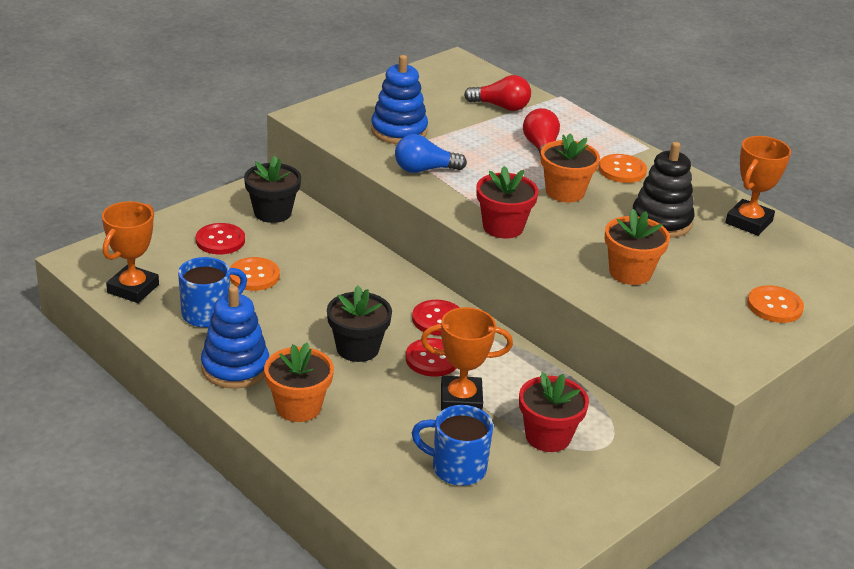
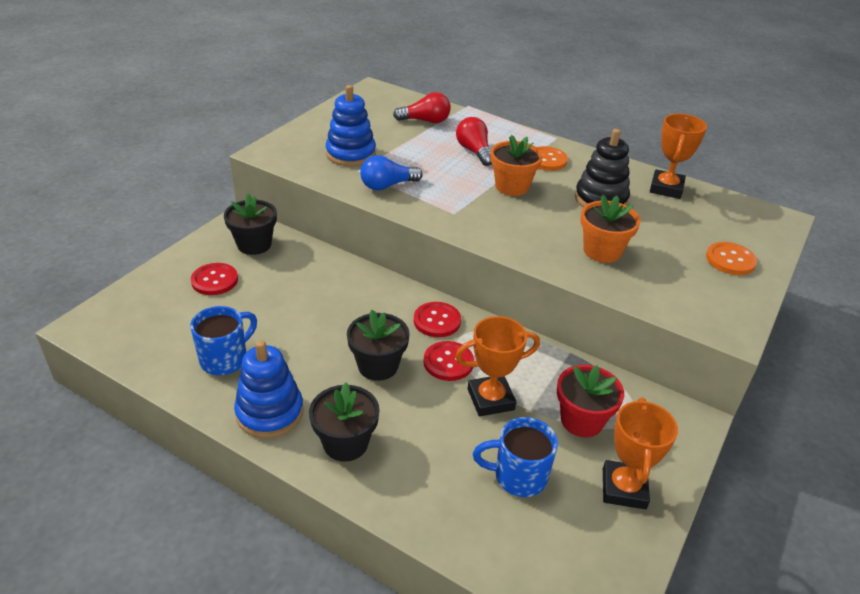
camera: 15 degrees left, 5 degrees up
orange trophy [102,201,159,303] -> orange trophy moved to [603,398,678,509]
orange button [230,257,280,291] -> none
orange flower pot [264,343,334,422] -> black flower pot [309,382,380,462]
red flower pot [476,166,539,238] -> none

